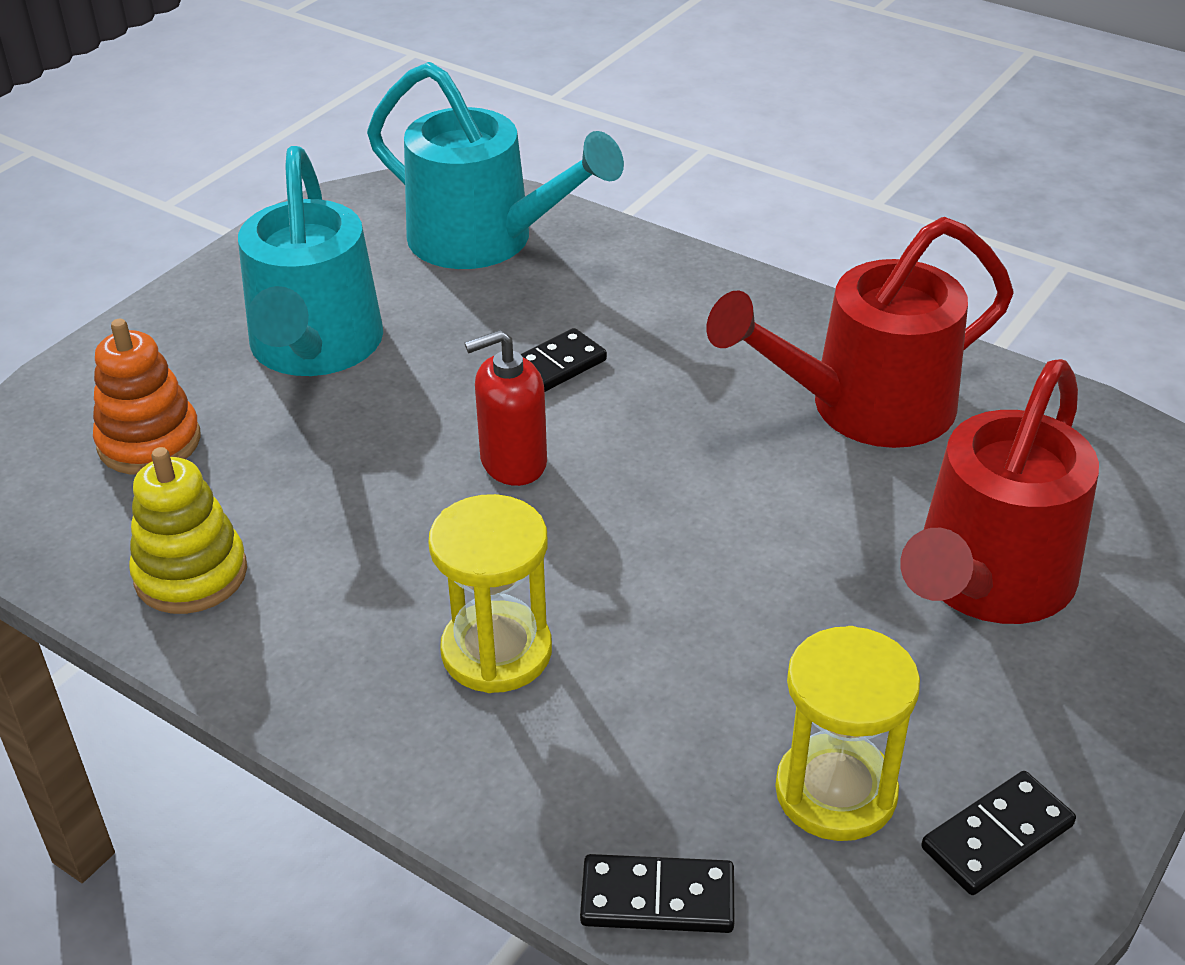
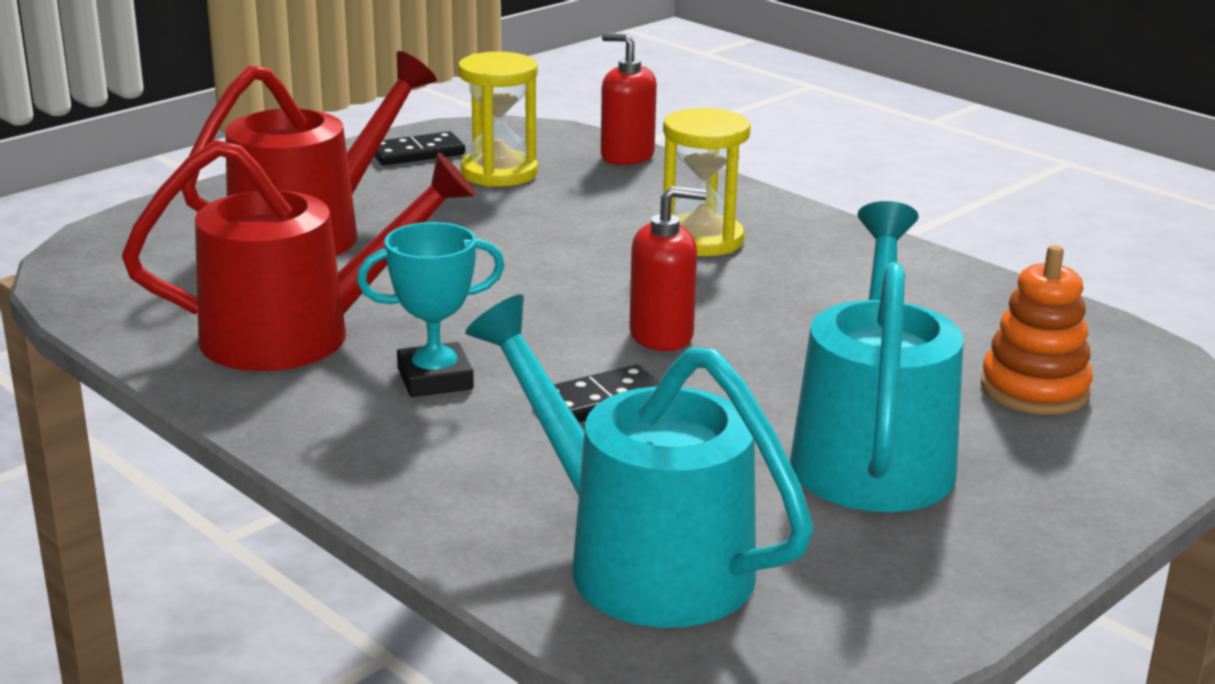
camera: 170 degrees left, 15 degrees down
yellow stacking toy [129,447,247,614] -> none
black domino [580,854,734,933] -> red soap dispenser [601,33,657,165]
none -> turquoise trophy [357,222,505,397]

